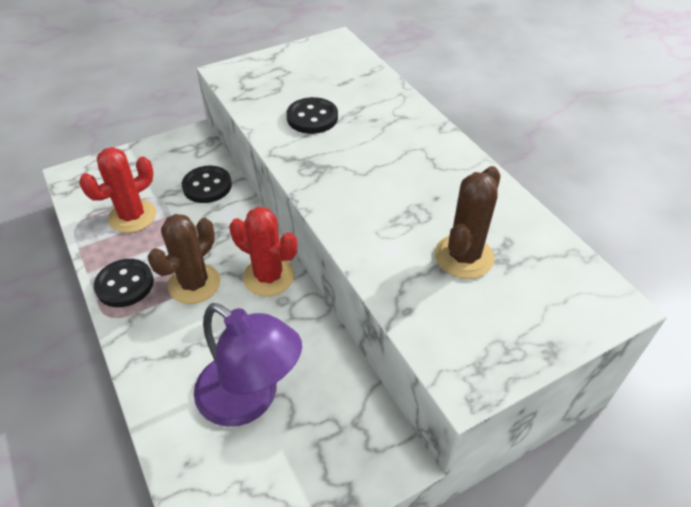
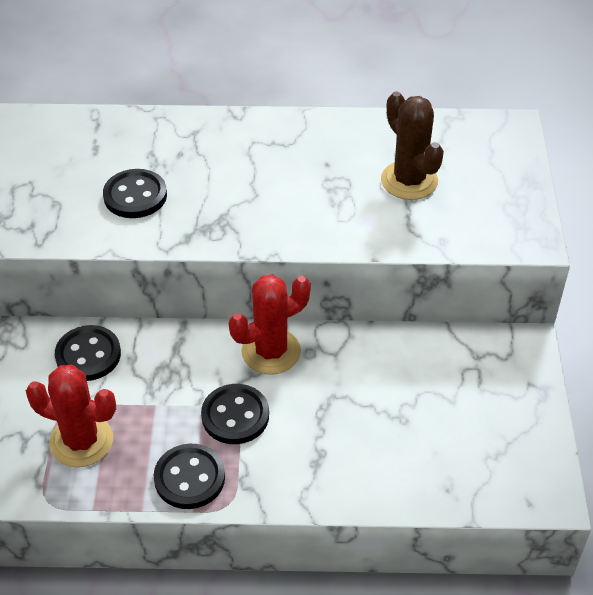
camera: 60 degrees left, 0 degrees up
red cactus [79,147,156,233] -> red cactus turned 60 degrees counterclockwise [26,365,116,467]
brown cactus [148,214,220,304] -> black button [201,384,269,444]
purple lamp [194,303,302,427] -> none

